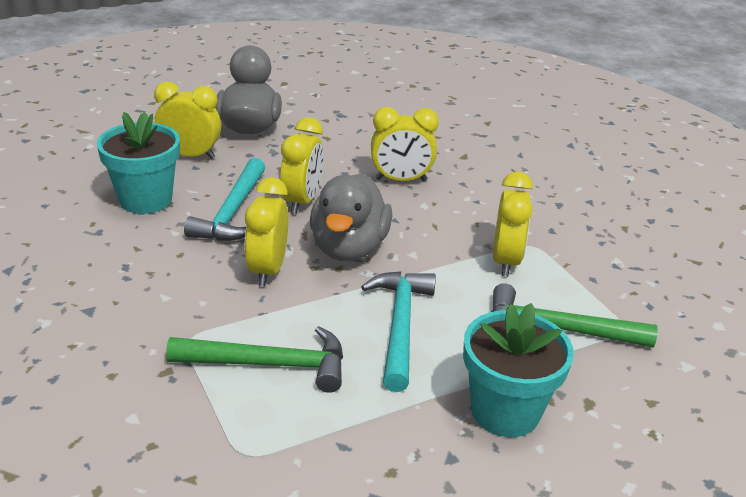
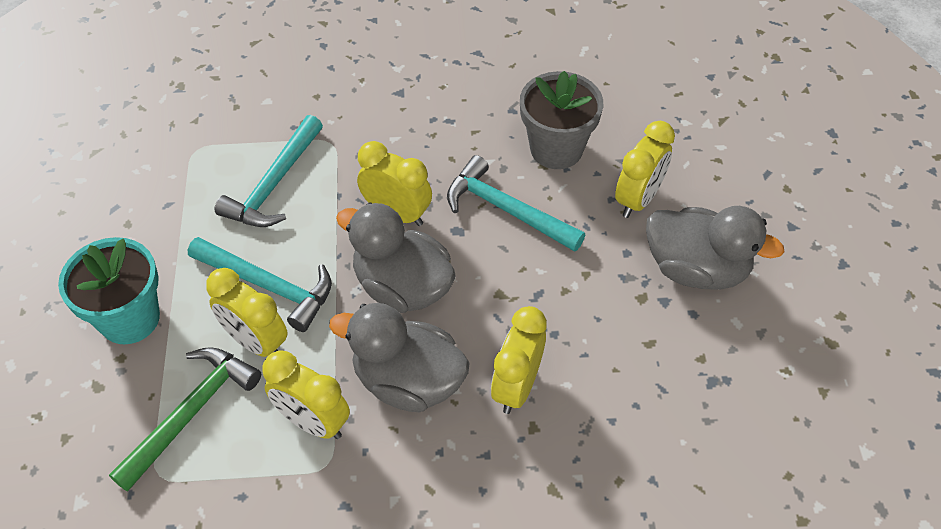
camera: 115 degrees right, 20 degrees up
turquoise flower pot [97,112,180,214] -> grey flower pot [520,71,603,169]
green hammer [166,326,343,393] -> turquoise hammer [215,115,323,227]
yellow clock [280,117,324,214] -> yellow clock moved to [206,268,288,357]
none -> grey duck [329,303,470,412]

